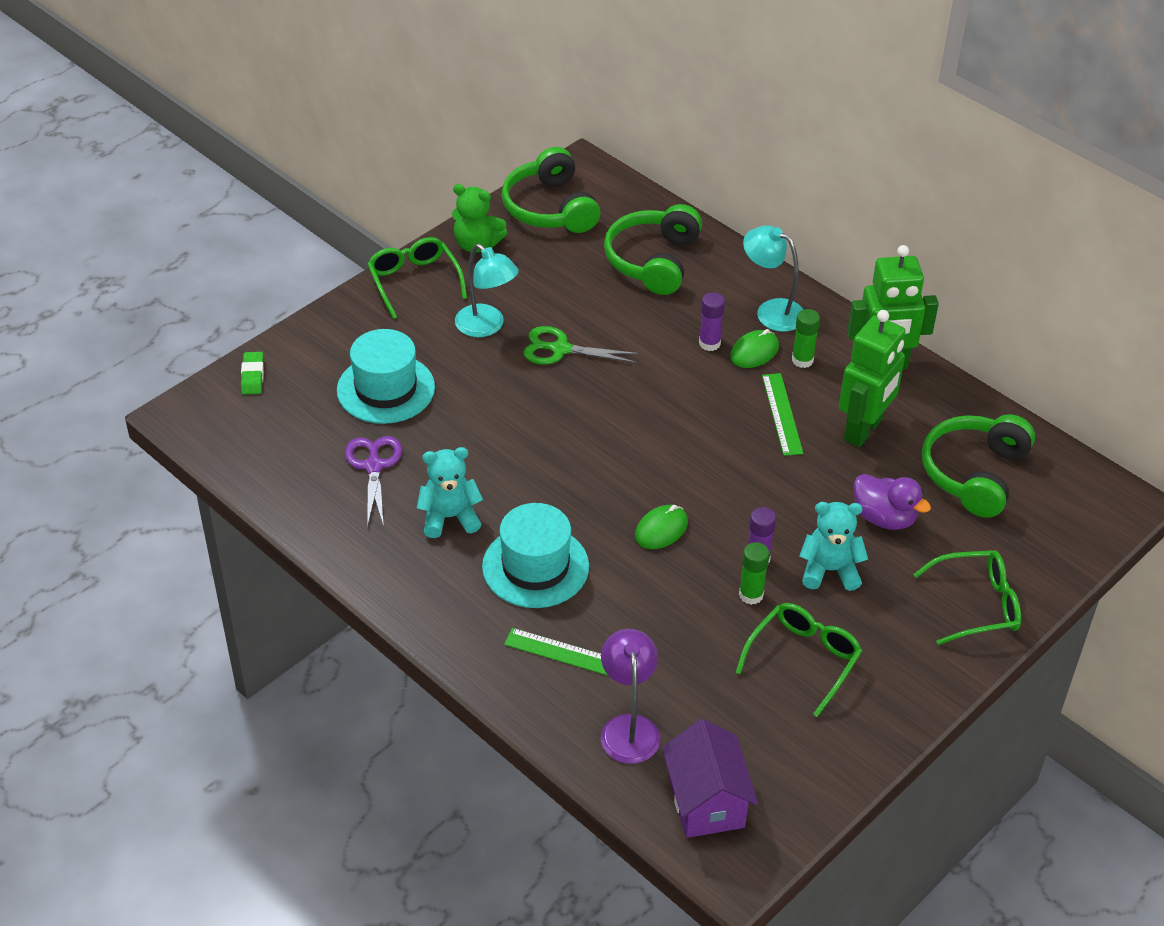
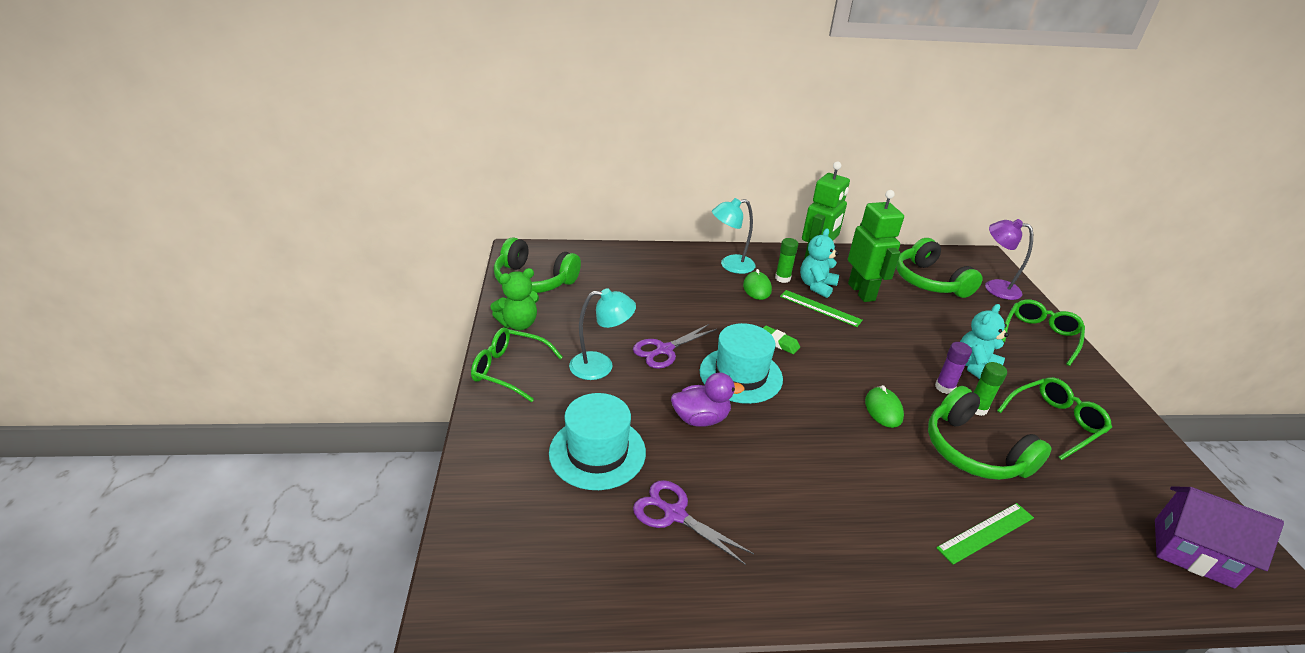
camera: 50 degrees left, 10 degrees down
green eraser [241,352,264,395] -> green eraser moved to [763,326,800,354]
turquoise teddy bear [417,447,483,538] -> turquoise teddy bear moved to [800,228,839,298]
turquoise hat [482,503,589,608] -> turquoise hat moved to [700,323,783,404]
green scissors [523,326,639,365] -> purple scissors [633,324,717,369]
purple lamp [601,629,660,764] -> purple lamp moved to [985,219,1033,300]
green headphones [604,204,702,295] -> green headphones moved to [928,386,1052,480]
purple glue stick [699,292,725,351] -> none
green glasses [736,603,862,717] -> green glasses turned 75 degrees clockwise [997,377,1112,460]
purple duck [854,474,931,530] -> purple duck moved to [671,373,745,427]

